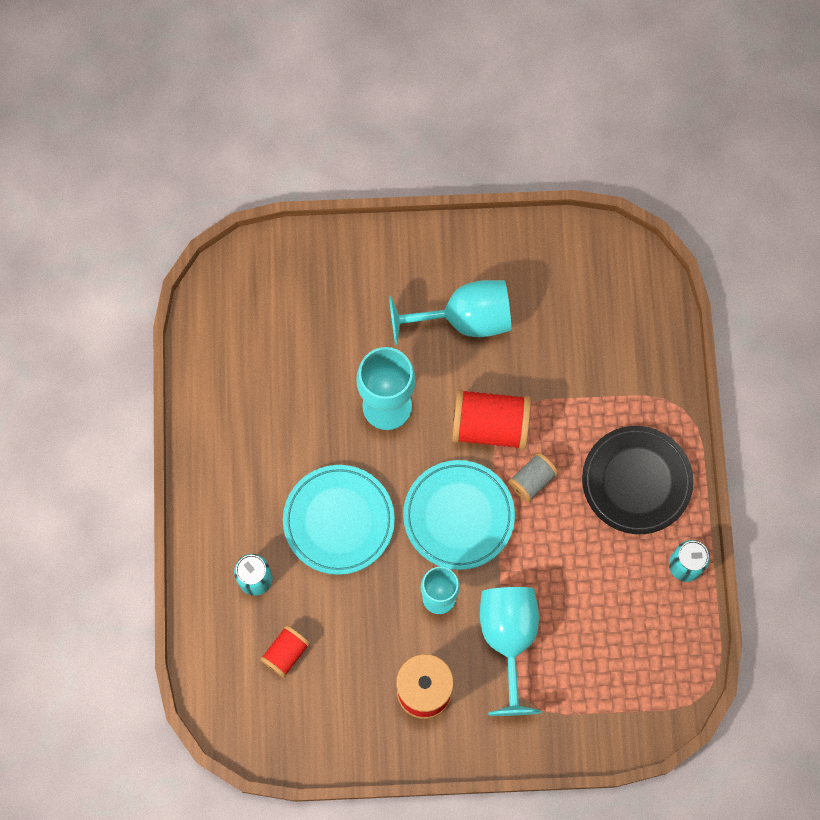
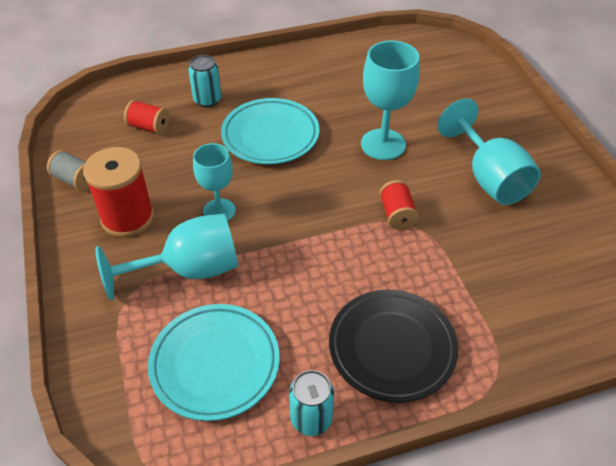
camera: 75 degrees right, 25 degrees down
turquoise plate [403,460,515,570] -> turquoise plate moved to [148,304,280,421]
red spool [452,389,531,450] -> red spool [380,180,419,230], size x0.57
grey spool [508,453,559,502] -> grey spool moved to [47,150,90,191]

